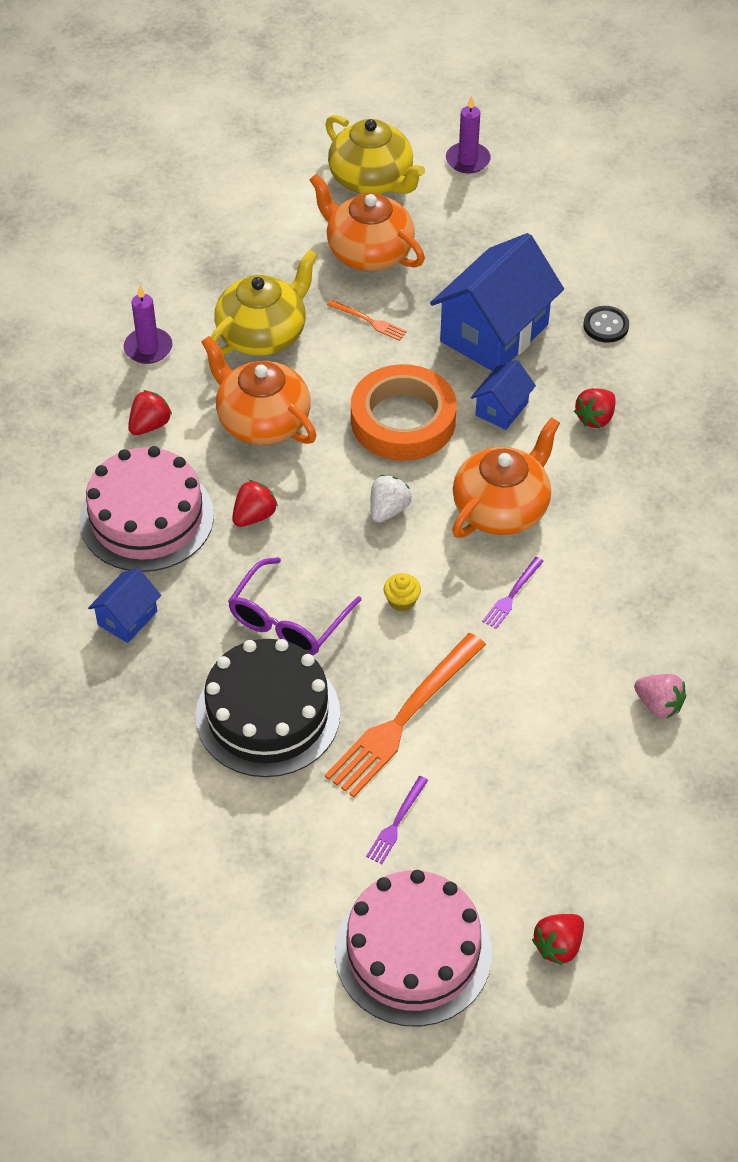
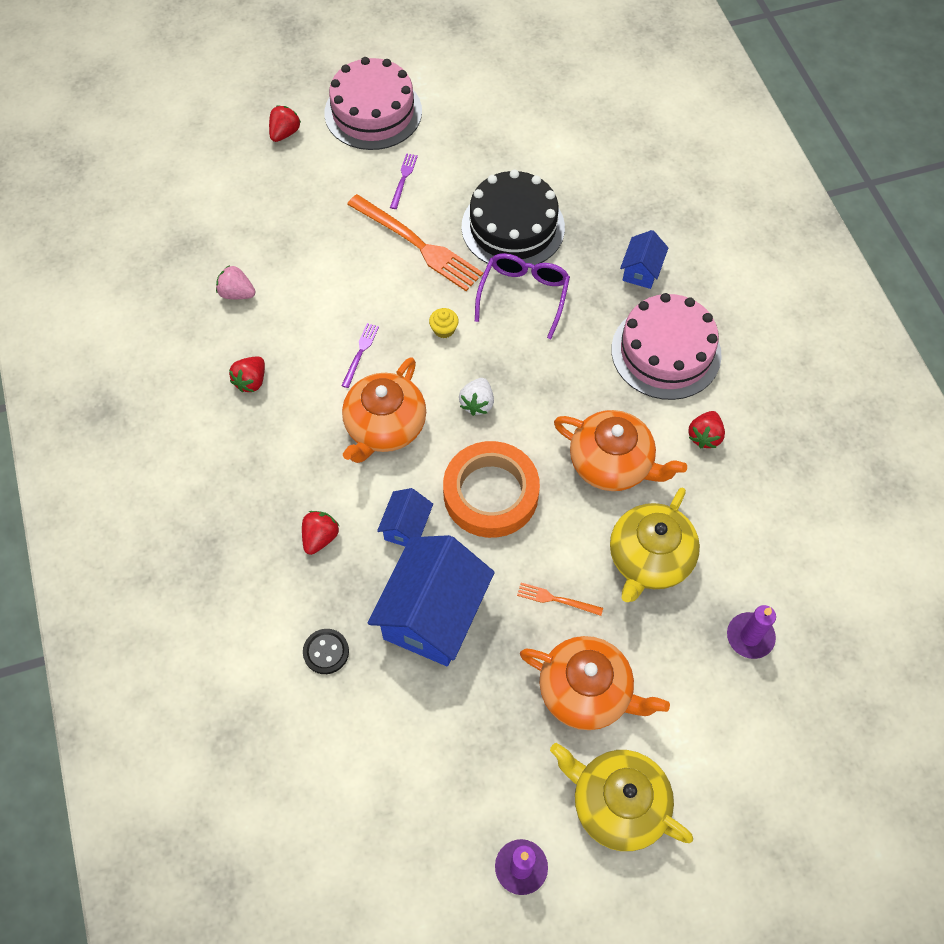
camera: 165 degrees right, 10 degrees up
purple candle [124,286,173,364] -> purple candle moved to [727,605,776,659]
red strawberry [232,480,278,527] -> red strawberry moved to [229,356,265,392]
orange fork [325,633,486,797] -> orange fork turned 105 degrees clockwise [347,194,483,291]

